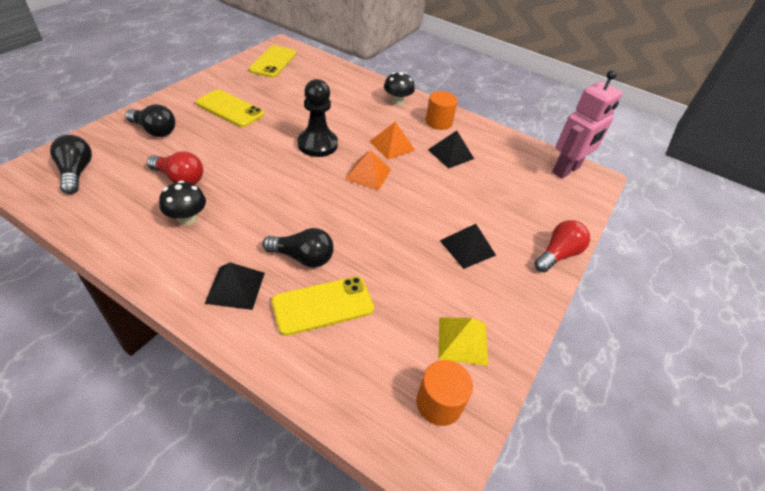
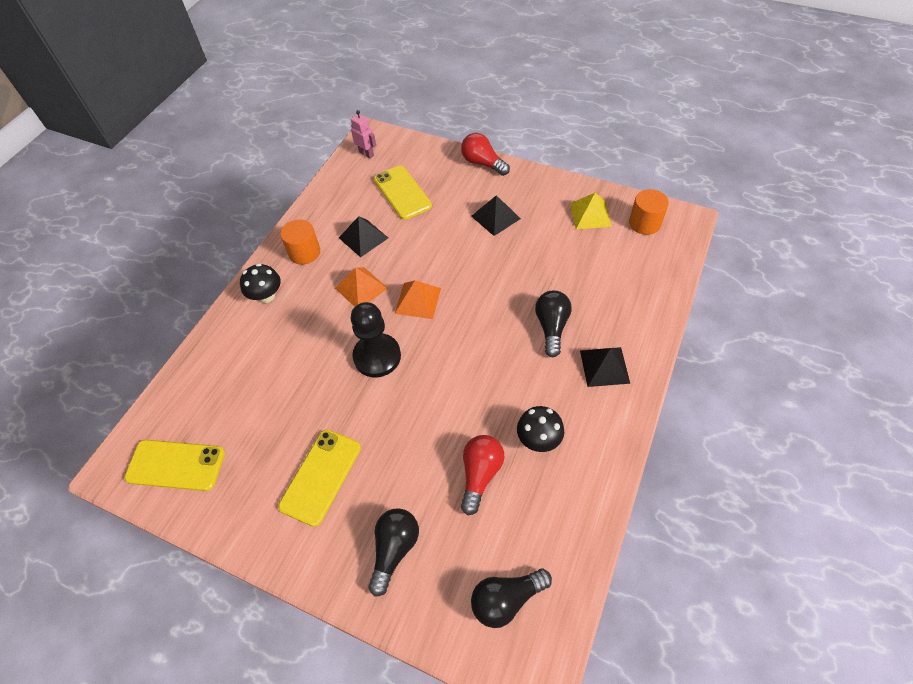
camera: 90 degrees left, 10 degrees up
yellow phone [272,276,374,336] -> yellow phone moved to [374,166,432,220]
pink robot [552,70,622,179] -> pink robot [351,110,376,159], size x0.50

